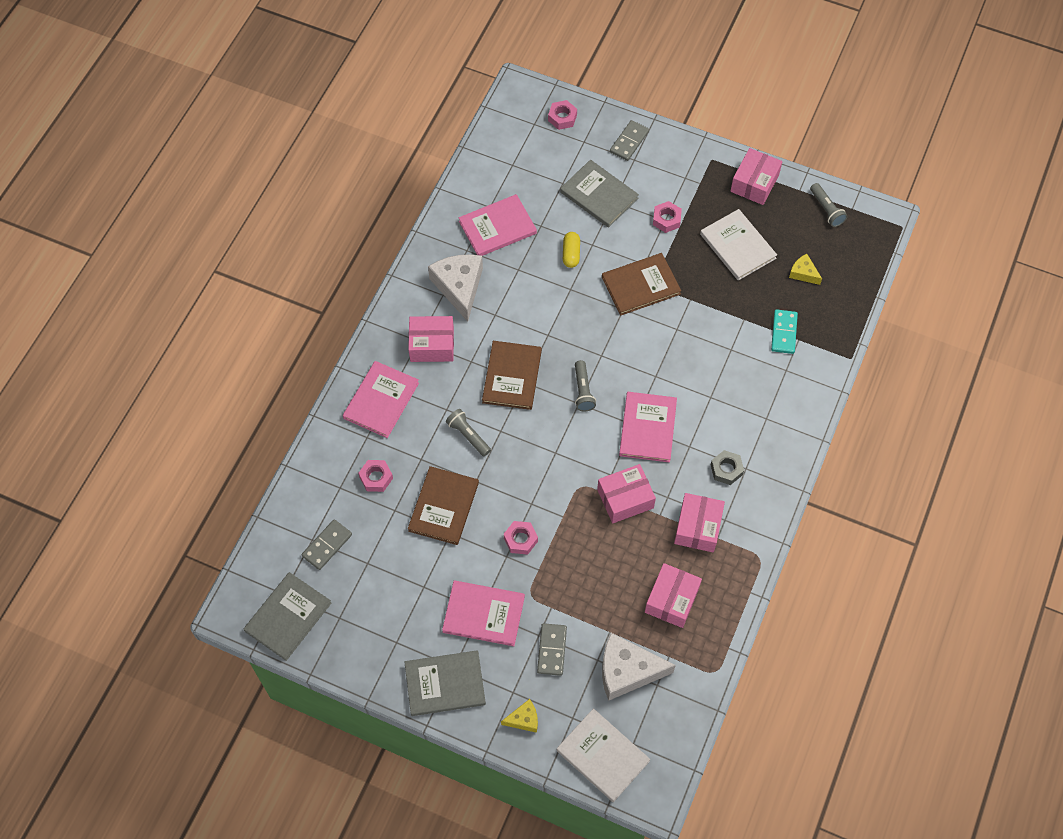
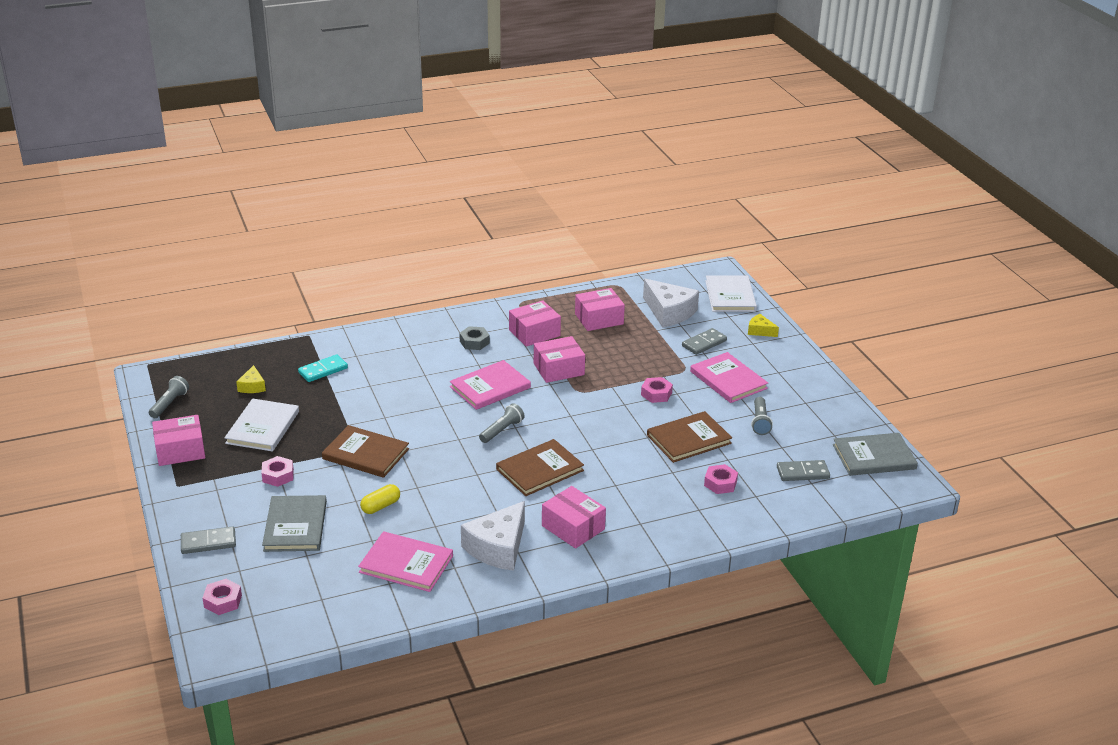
camera: 135 degrees left, 30 degrees down
pink book [343,361,419,438] -> none
grey book [404,650,486,716] -> none
grey flashlight [446,409,491,456] -> grey flashlight moved to [751,397,773,435]
pink box [597,464,656,523] -> pink box turned 45 degrees counterclockwise [534,336,585,383]

